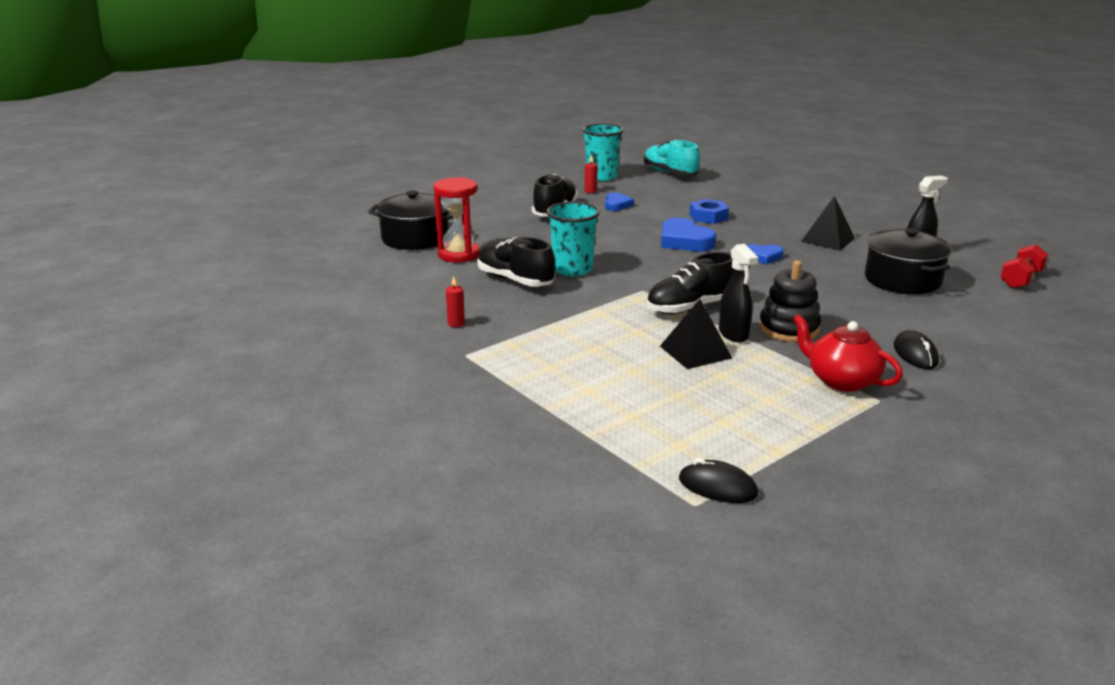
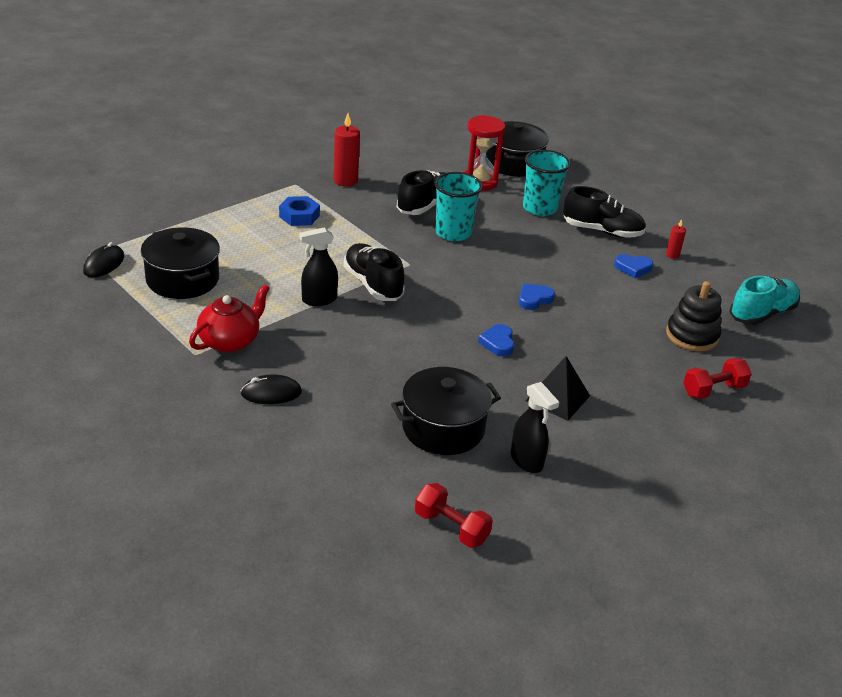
camera: 85 degrees right, 10 degrees up
red candle [446,276,465,327] -> red candle [333,113,360,186], size x1.89
turquoise cup [582,123,624,181] -> turquoise cup moved to [523,150,571,216]
black pyramid [660,299,732,369] -> none
blue heart [661,218,716,251] -> blue heart [518,284,555,310], size x0.60
blue nut [689,199,729,224] -> blue nut moved to [279,196,320,226]
black stacking toy [759,261,821,342] -> black stacking toy moved to [666,281,721,352]
none -> black pot [141,227,220,299]
none -> red dumbbell [683,358,752,399]

